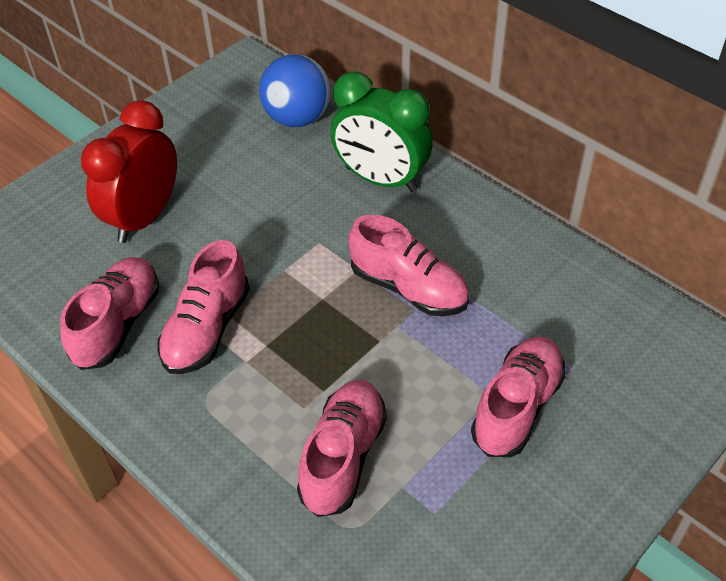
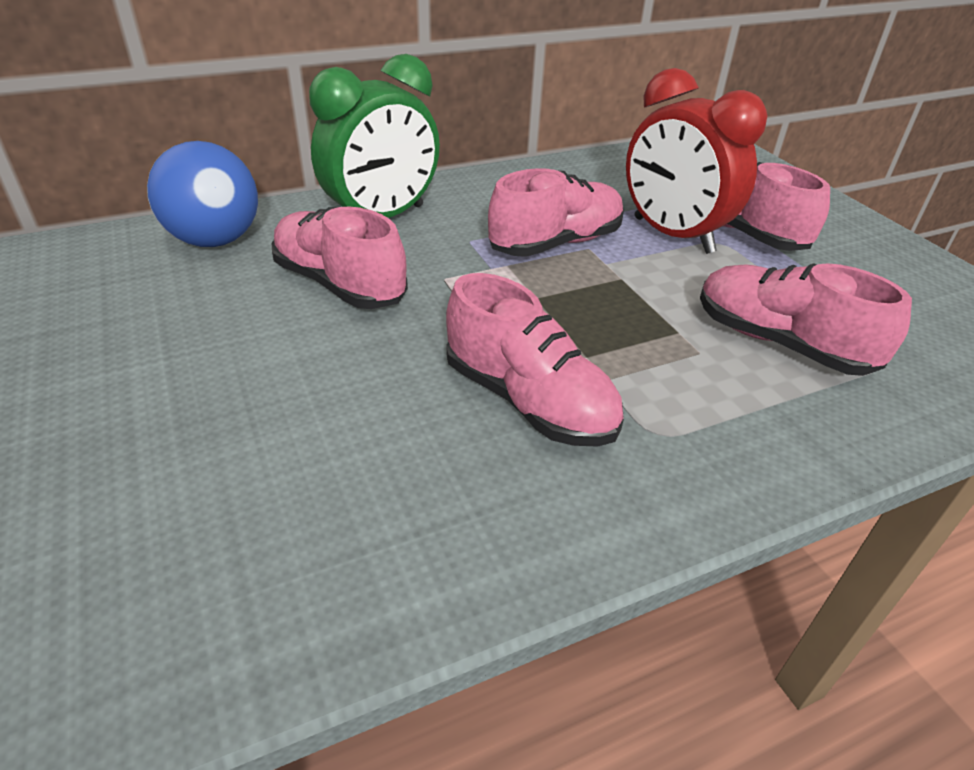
camera: 70 degrees left, 10 degrees down
pink shoe [60,257,159,370] -> pink shoe moved to [272,207,408,309]
red clock [81,100,177,243] -> red clock moved to [626,68,768,254]

